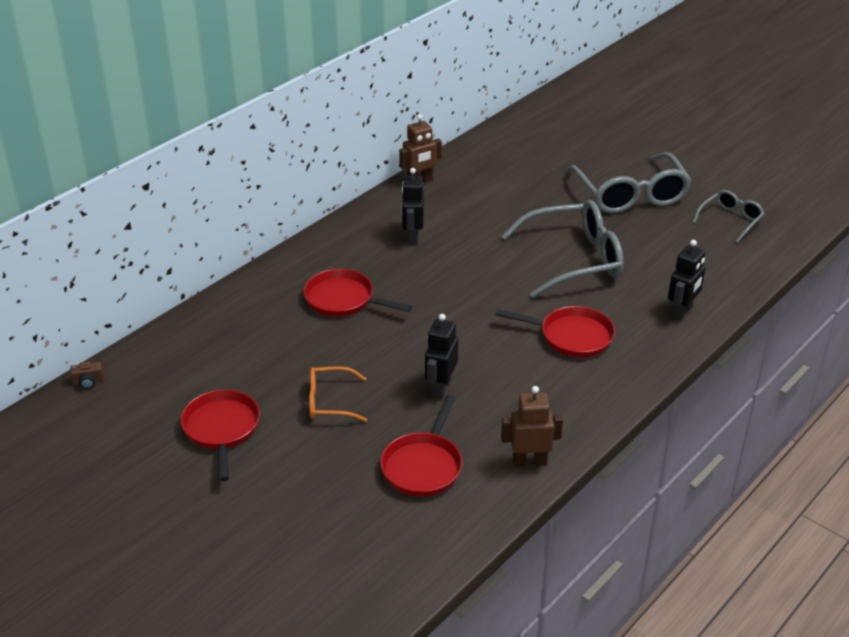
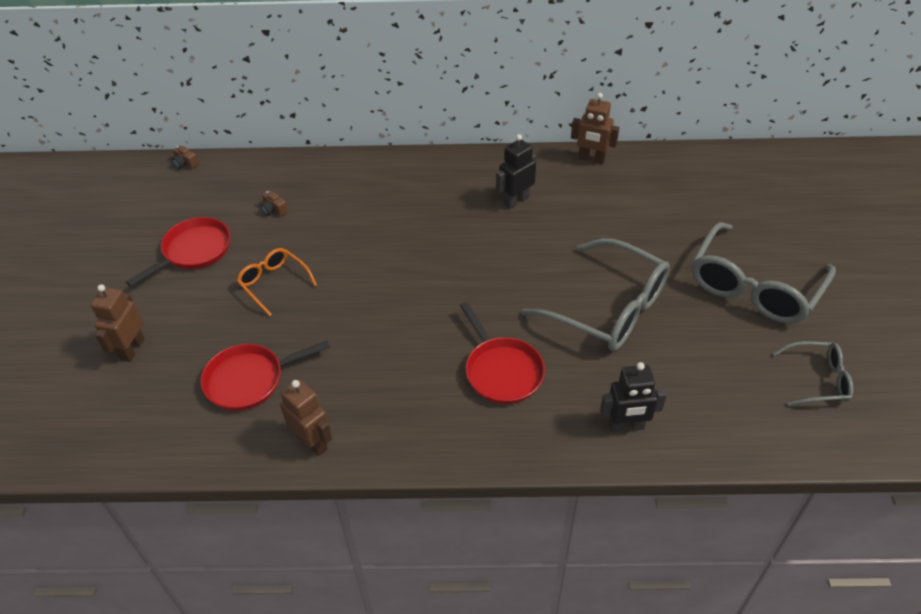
camera: 50 degrees right, 10 degrees up
red pan [303,269,412,316] -> none
black robot [425,314,458,399] -> none
none -> brown robot [91,284,145,362]
none -> brown camera [261,190,288,216]

